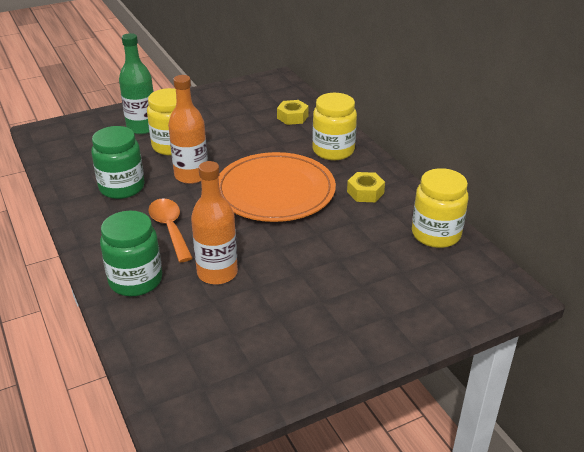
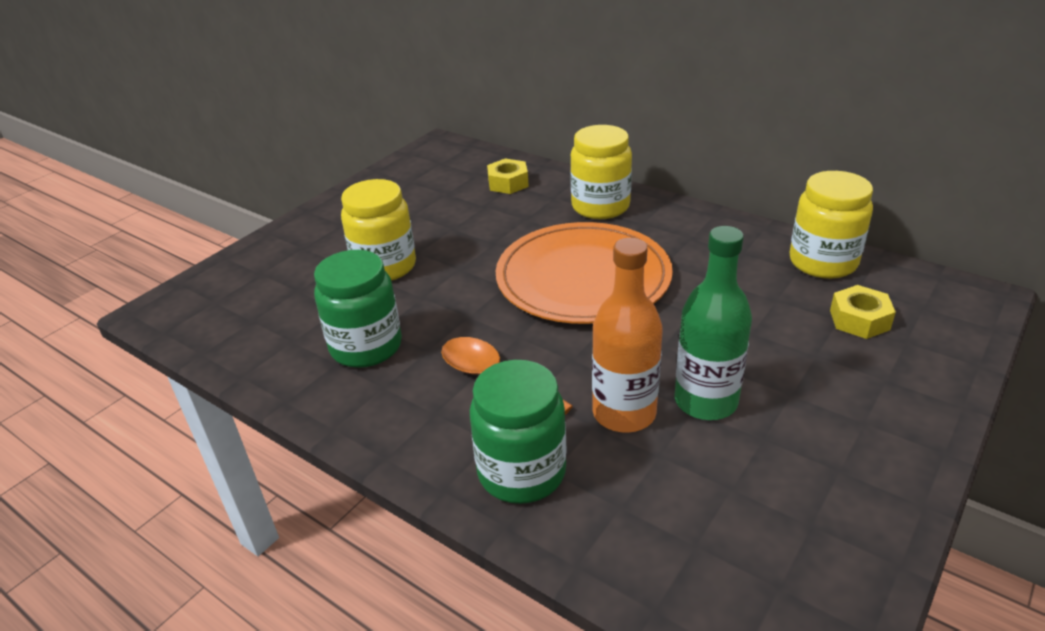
camera: 25 degrees left, 0 degrees up
green bottle [119,33,154,134] -> green bottle moved to [674,226,752,420]
orange bottle [168,75,208,184] -> none
yellow nut [347,172,385,202] -> yellow nut moved to [830,285,896,339]

